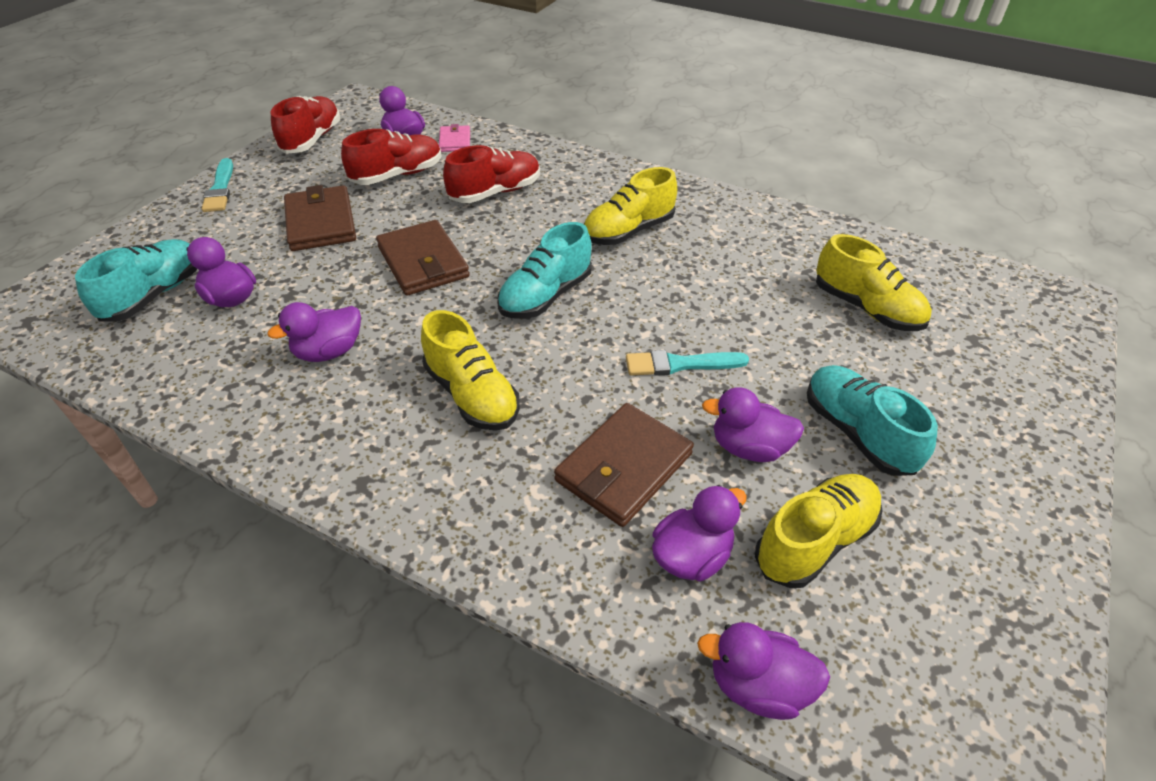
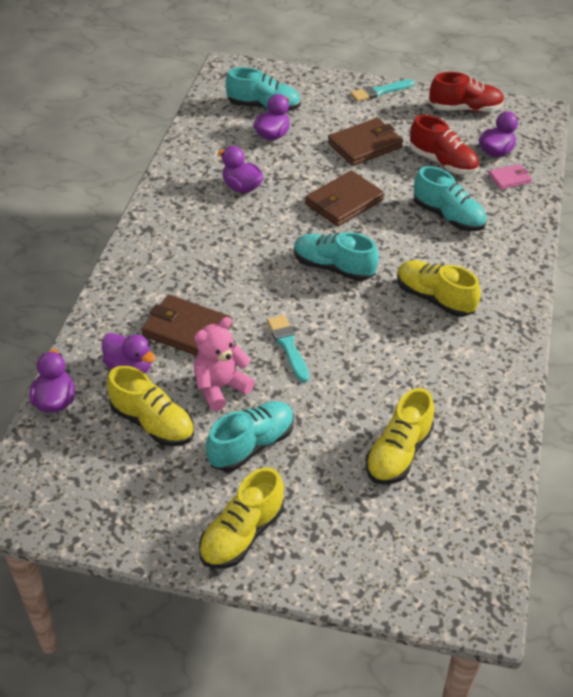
camera: 75 degrees right, 0 degrees up
yellow shoe [421,310,520,431] -> yellow shoe moved to [199,467,284,569]
red shoe [443,145,540,203] -> turquoise shoe [413,166,487,231]
purple duck [702,387,804,462] -> pink teddy bear [194,317,255,411]

